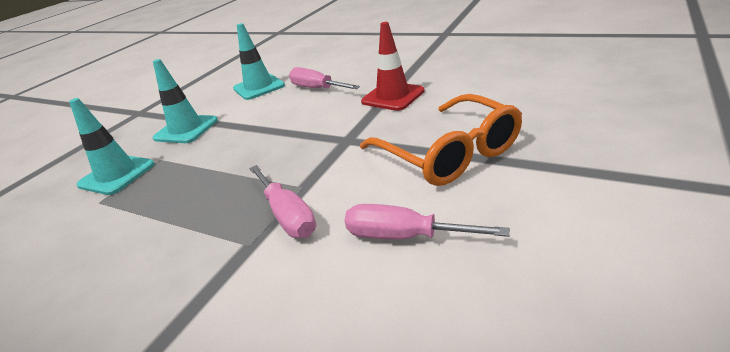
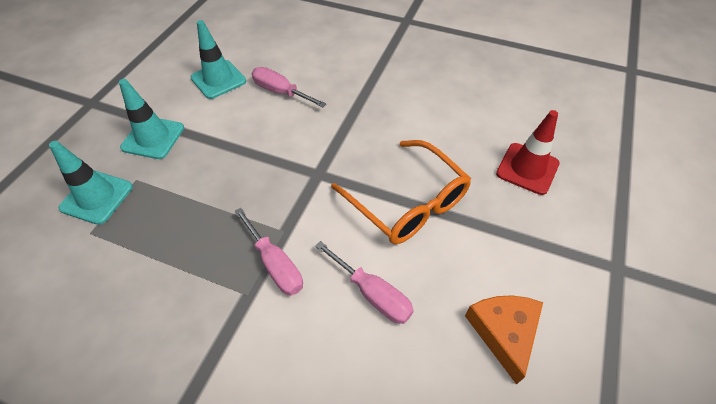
camera: 10 degrees left, 20 degrees up
pink screwdriver [344,204,510,240] -> pink screwdriver turned 150 degrees counterclockwise [315,241,414,324]
red traffic cone [361,22,425,111] -> red traffic cone moved to [496,110,560,195]
none -> orange cheese [465,296,543,385]

